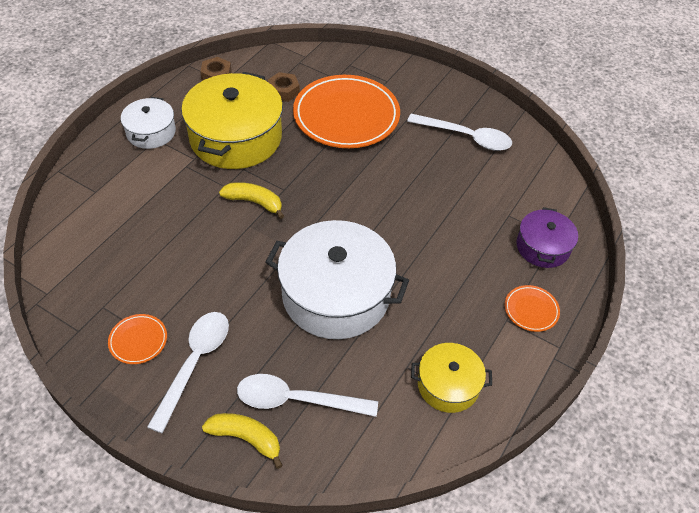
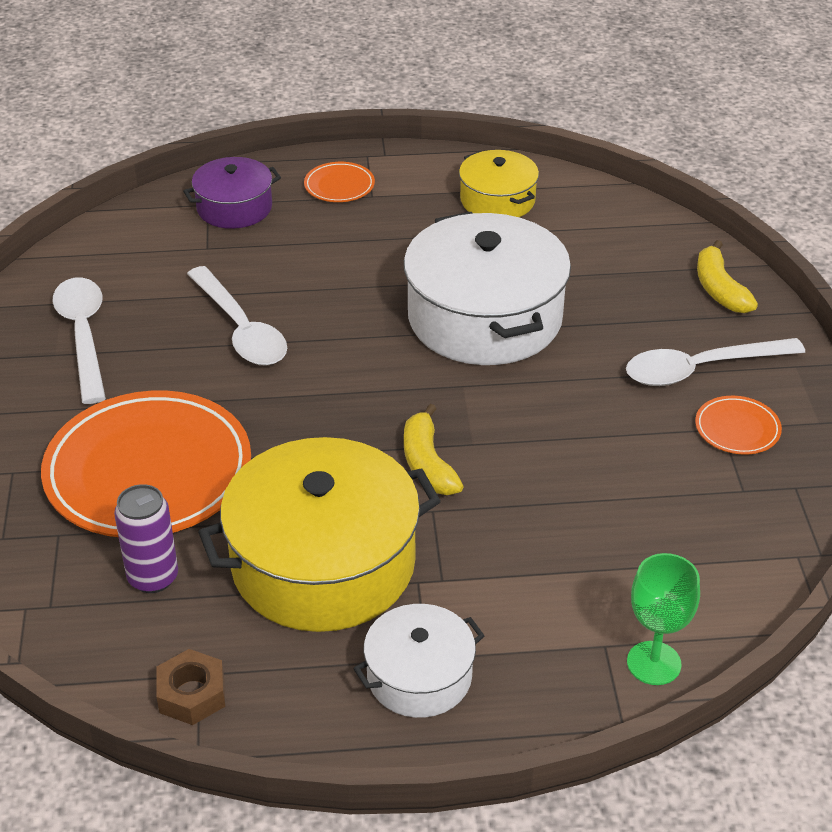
camera: 125 degrees left, 10 degrees down
white spoon [237,374,378,417] -> white spoon moved to [187,266,287,366]
brown nut [267,72,300,102] -> purple can [114,484,178,593]
none -> green goblet [627,553,700,685]

